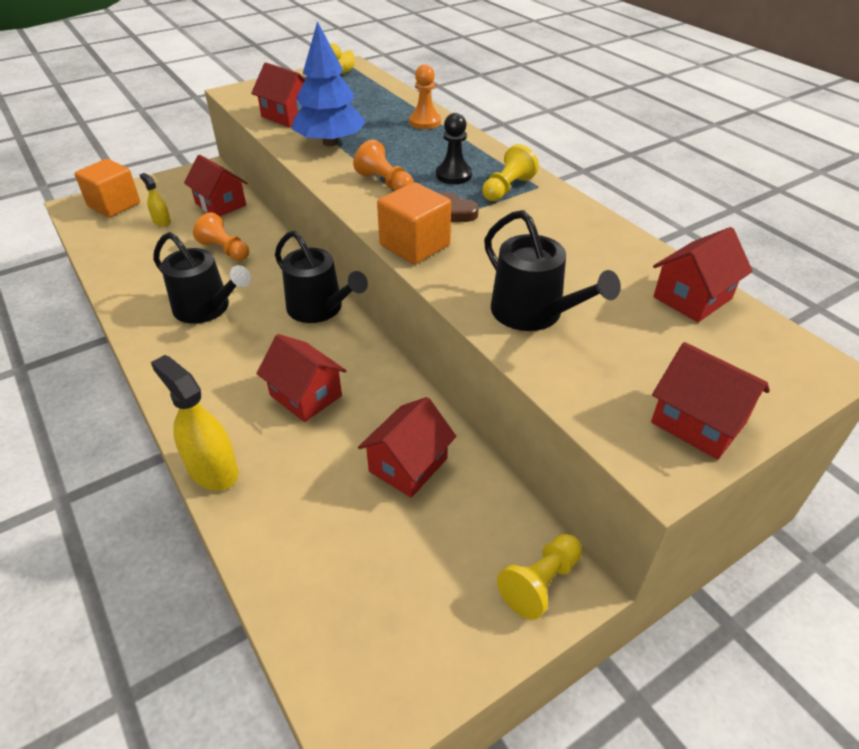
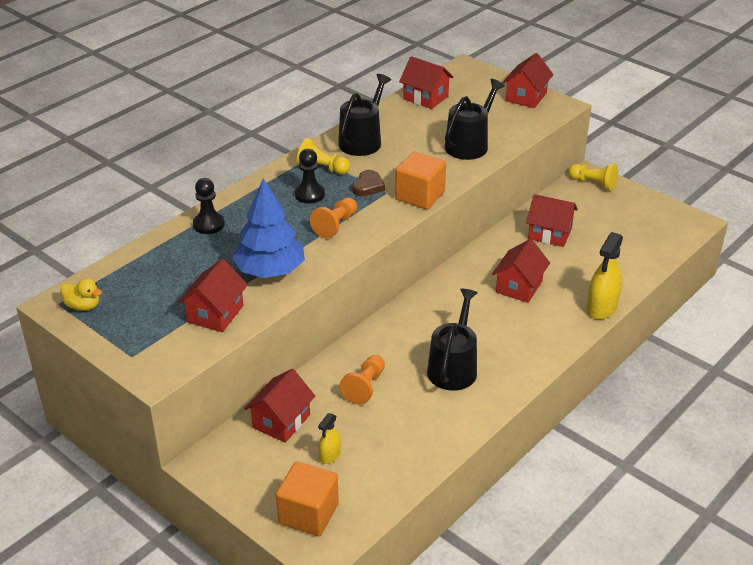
camera: 105 degrees left, 5 degrees down
black watering can [275,231,368,323] -> black watering can moved to [338,74,391,156]
orange pawn [409,64,441,129] -> black pawn [193,178,225,234]

